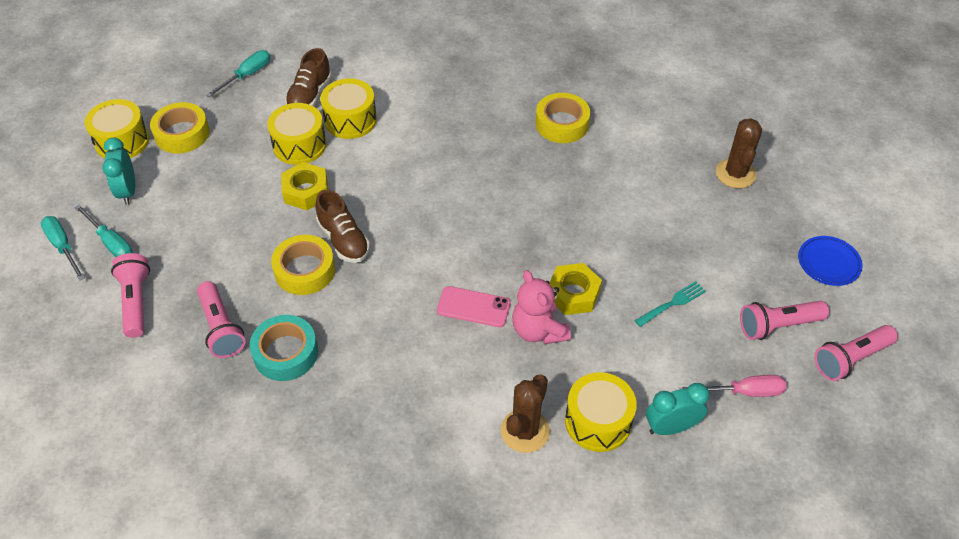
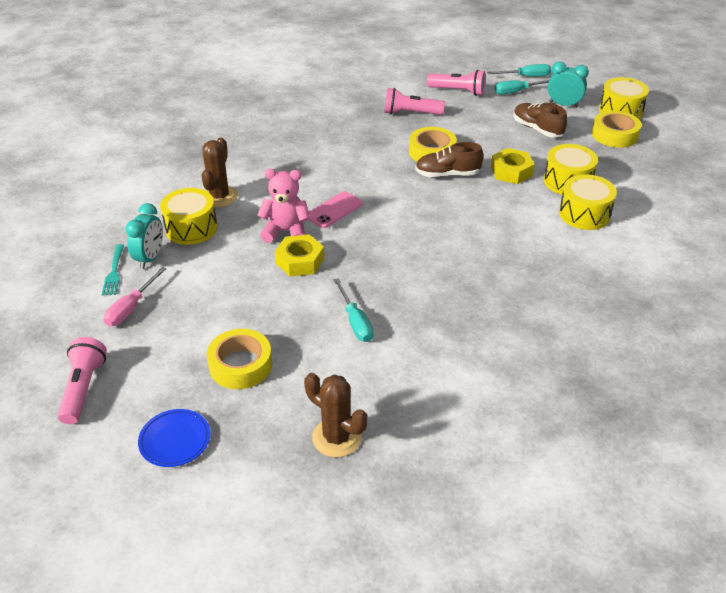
camera: 120 degrees right, 10 degrees down
turquoise screwdriver [206,50,270,97] -> turquoise screwdriver moved to [334,278,374,342]
turquoise tape [250,315,318,381] -> none
brown shoe [285,48,332,107] -> brown shoe moved to [514,103,567,138]
brown cactus [501,375,550,453] -> brown cactus turned 45 degrees clockwise [202,138,238,207]
yellow tape [535,93,590,143] -> yellow tape moved to [207,329,272,389]
turquoise fork [635,281,706,327] -> turquoise fork moved to [102,244,124,296]
pink flashlight [740,301,829,340] -> none

